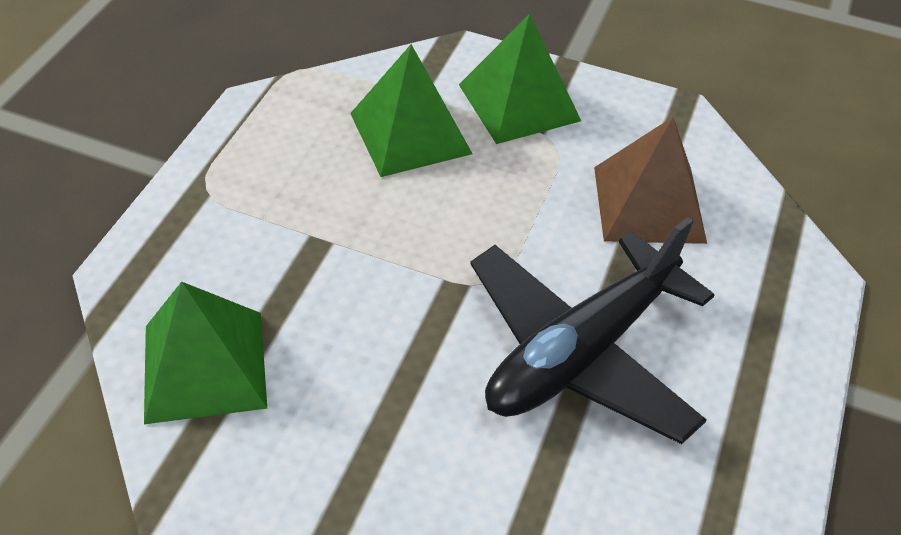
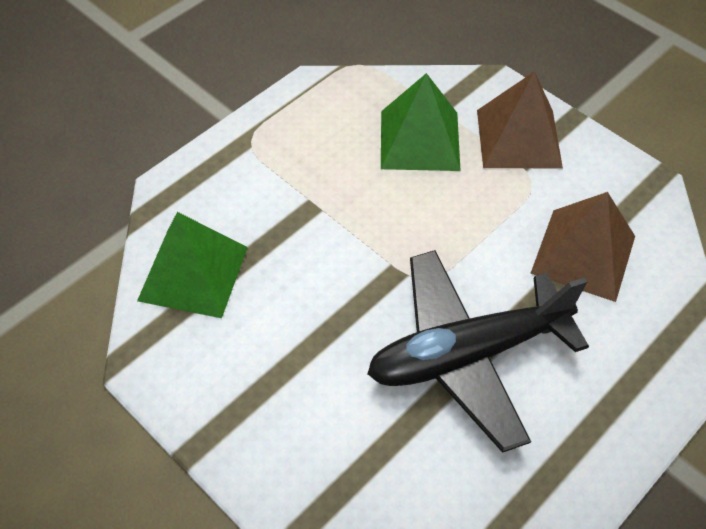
camera: 25 degrees right, 5 degrees up
green pyramid [459,14,581,144] -> brown pyramid [477,71,563,168]

